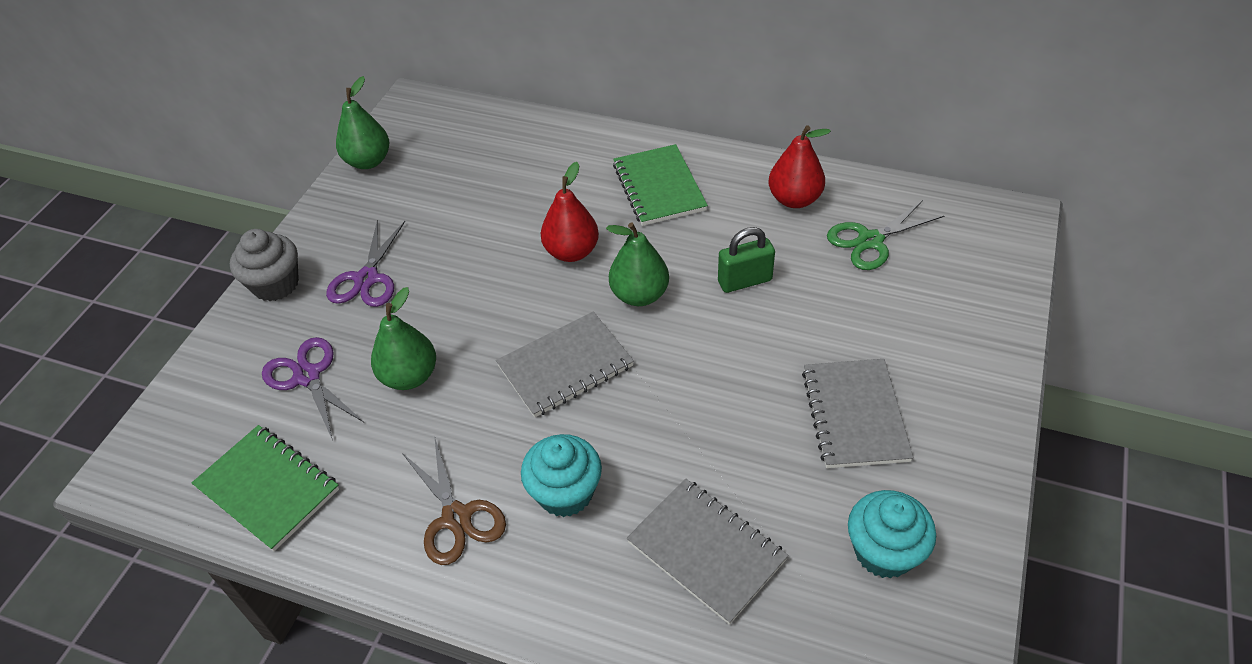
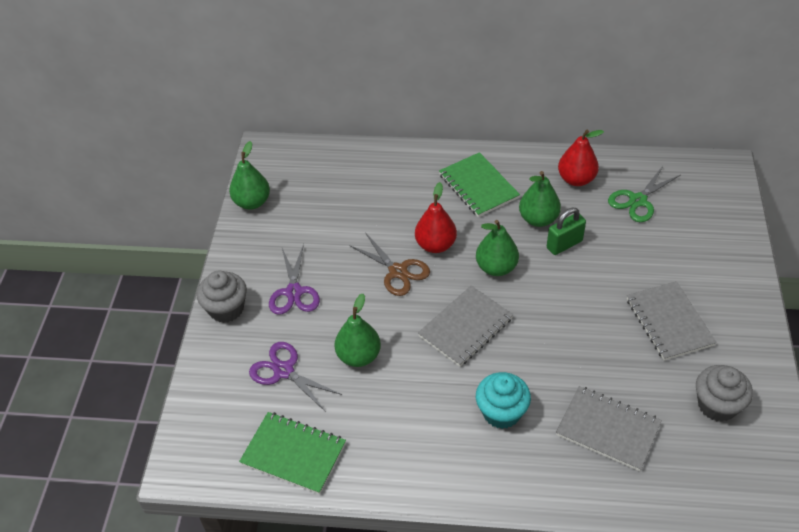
camera: 15 degrees left, 0 degrees up
brown scissors [402,436,506,565] -> brown scissors moved to [349,232,430,296]
turquoise cupcake [848,490,936,579] -> grey cupcake [696,365,753,422]
none -> green pear [519,171,561,227]

